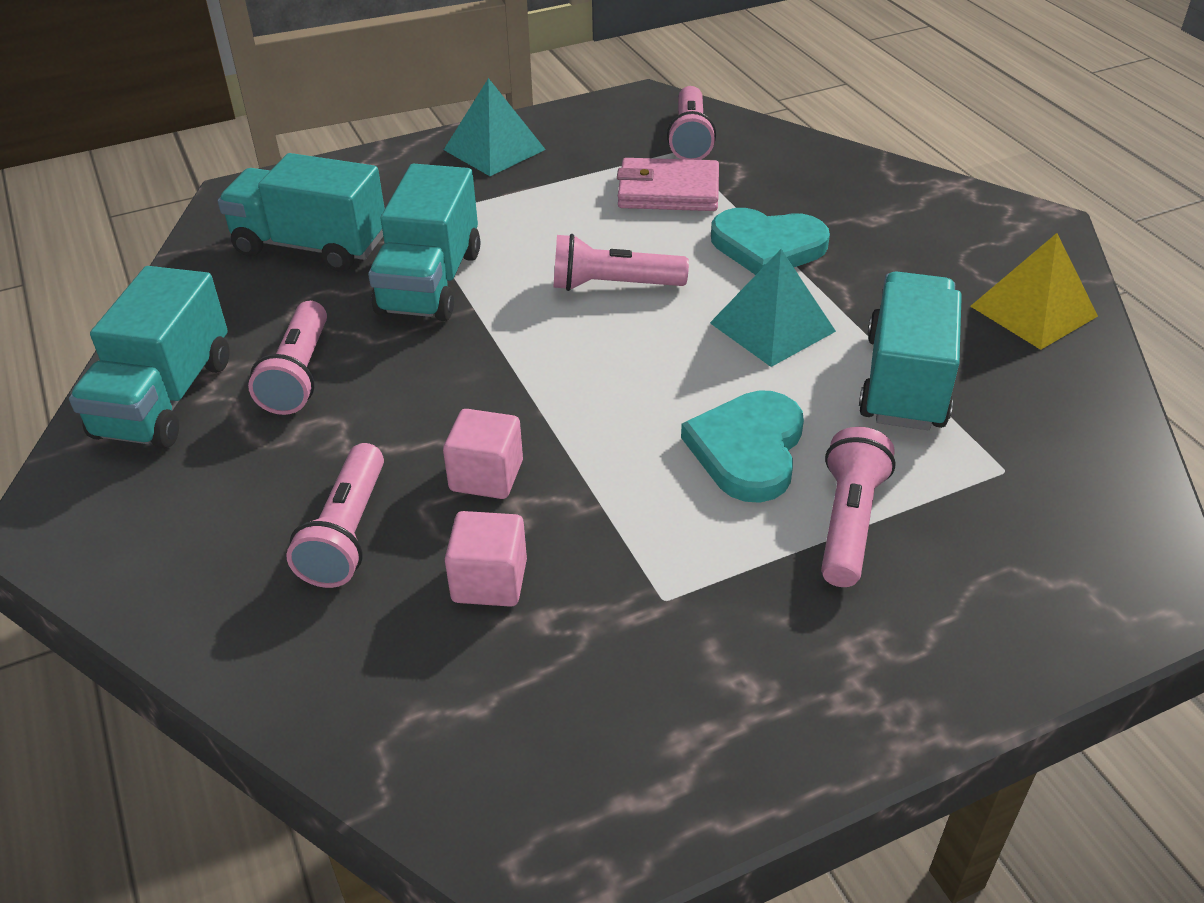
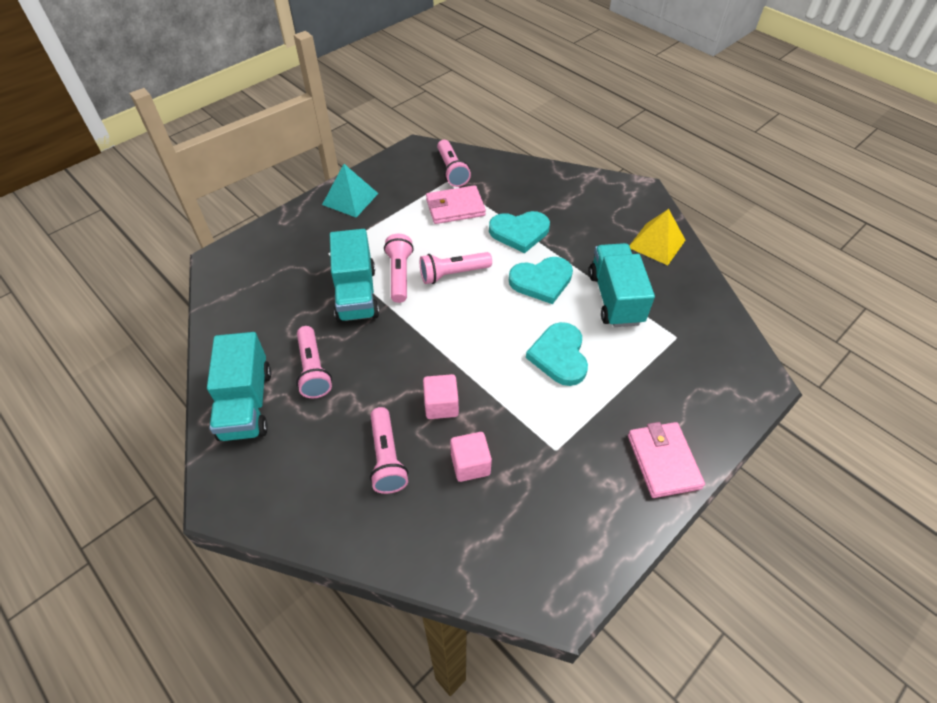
camera: 20 degrees left, 10 degrees up
turquoise truck [218,153,385,272] -> none
turquoise pyramid [710,249,836,367] -> turquoise heart [508,257,573,304]
pink flashlight [821,427,896,587] -> pink flashlight moved to [384,234,414,303]
none -> pink wallet [628,422,705,498]

